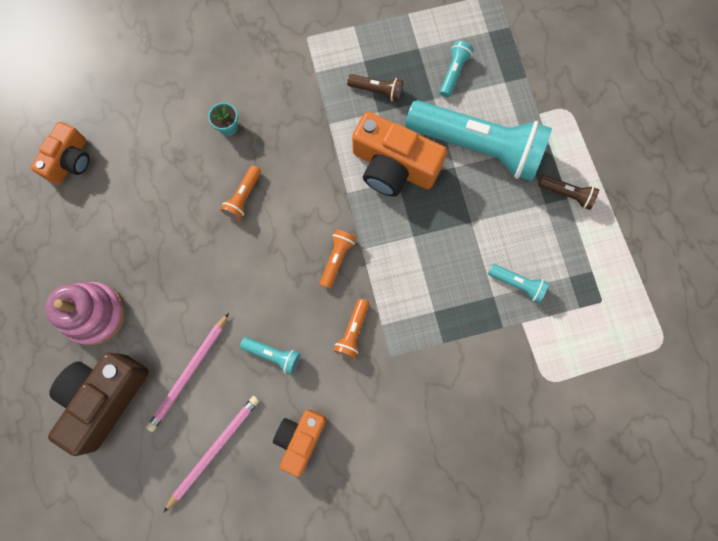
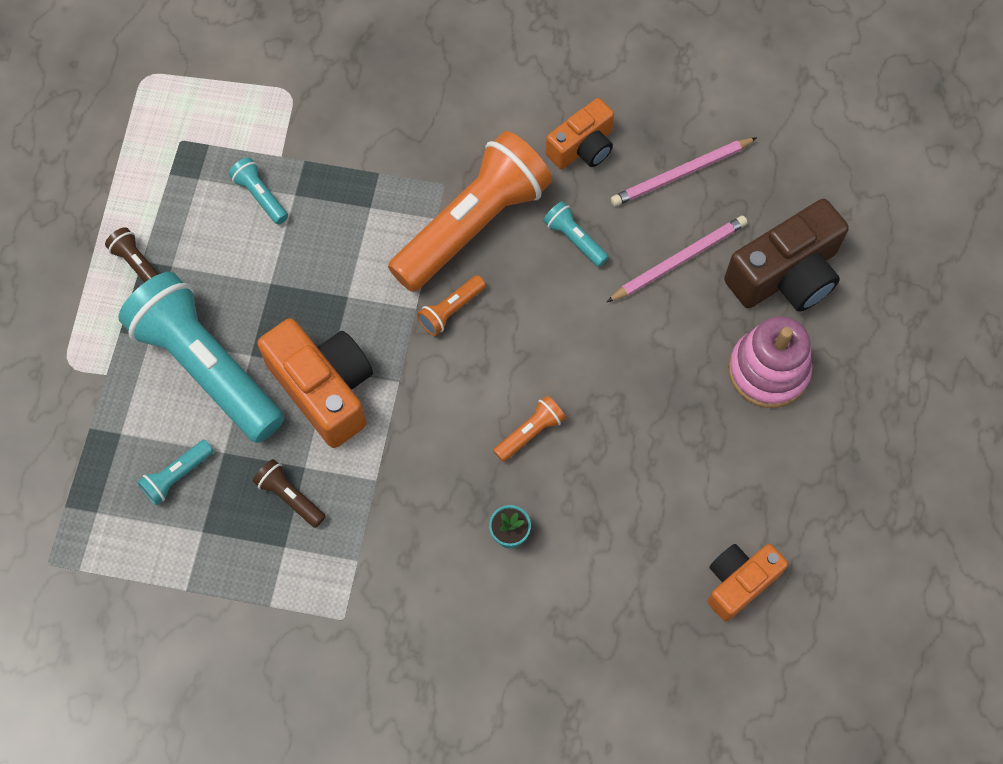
camera: 155 degrees left, 10 degrees down
orange flashlight [334,299,369,359] -> orange flashlight [388,131,552,292], size x2.46

